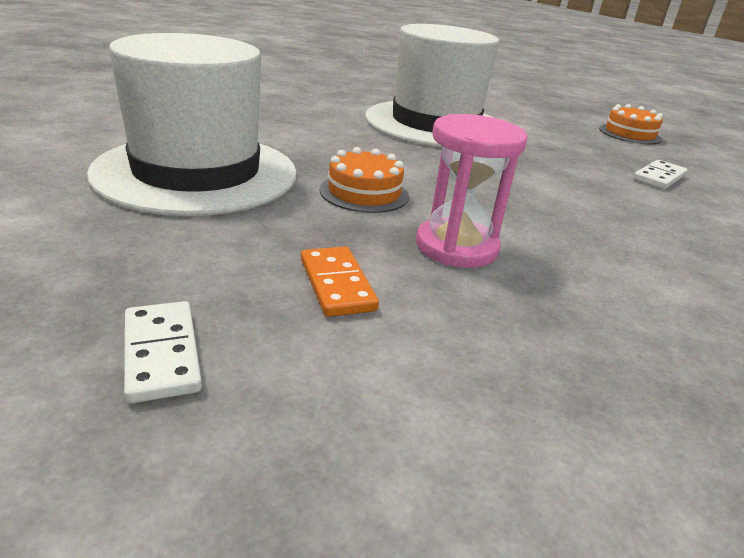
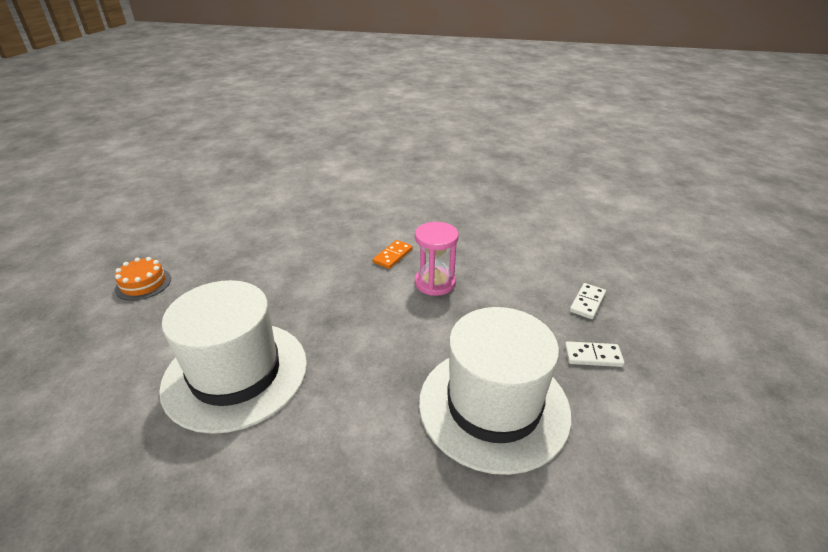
camera: 125 degrees left, 5 degrees up
orange domino [301,246,379,317] -> orange domino moved to [373,240,413,269]
orange cake [320,147,409,213] -> none
white domino [633,160,687,189] -> white domino moved to [565,341,625,367]

